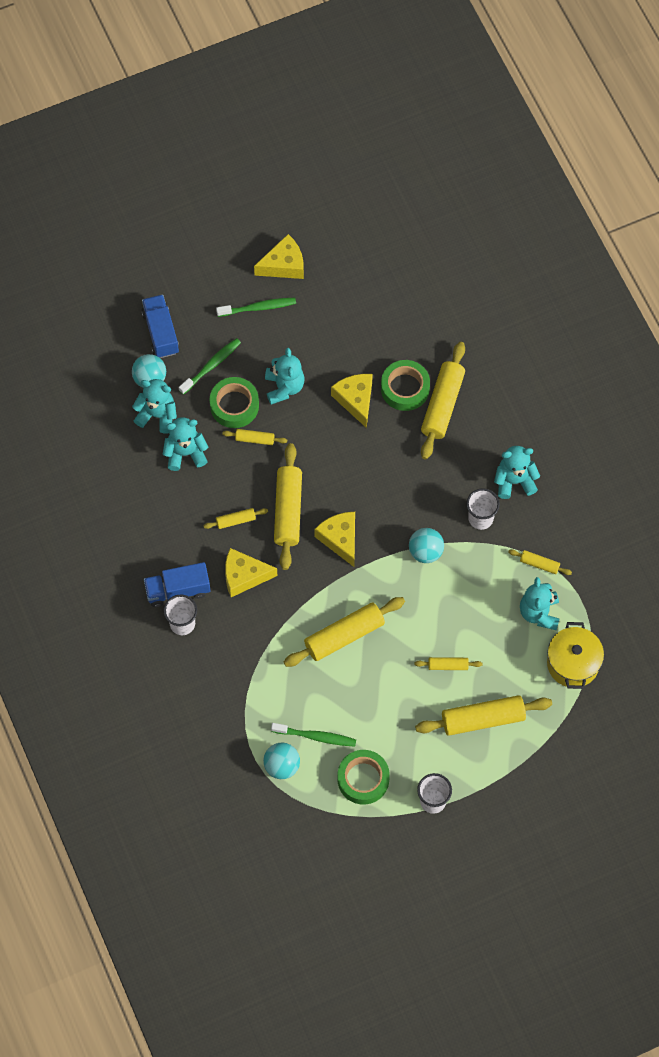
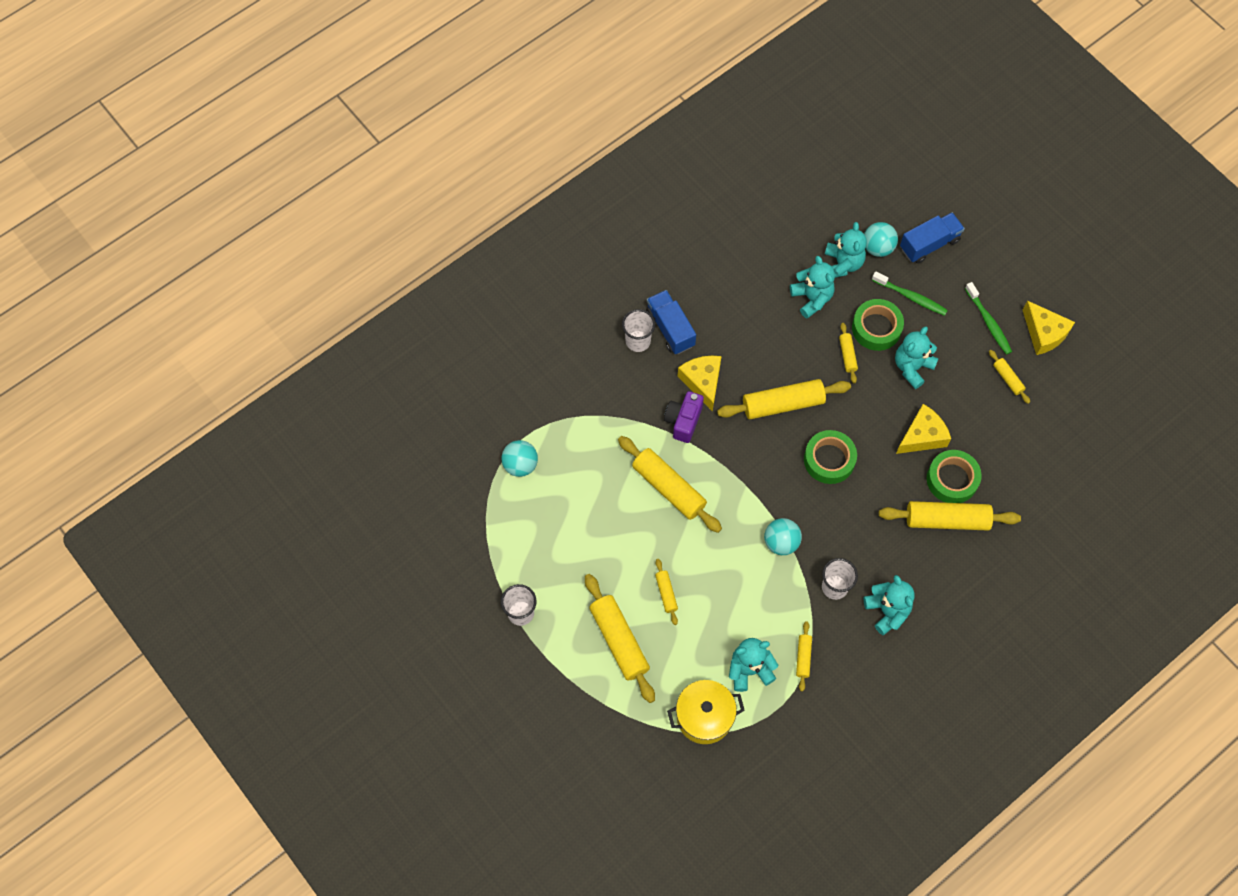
camera: 75 degrees right, 0 degrees up
yellow rolling pin [204,508,268,529] -> yellow rolling pin moved to [989,350,1030,404]
turquoise teddy bear [265,348,305,405] -> turquoise teddy bear turned 150 degrees clockwise [895,327,939,389]
green toothbrush [271,723,356,747] -> none
yellow cheese [314,512,355,567] -> none
green tape [338,750,390,804] -> green tape moved to [804,430,857,484]
none -> purple camera [664,391,704,443]

